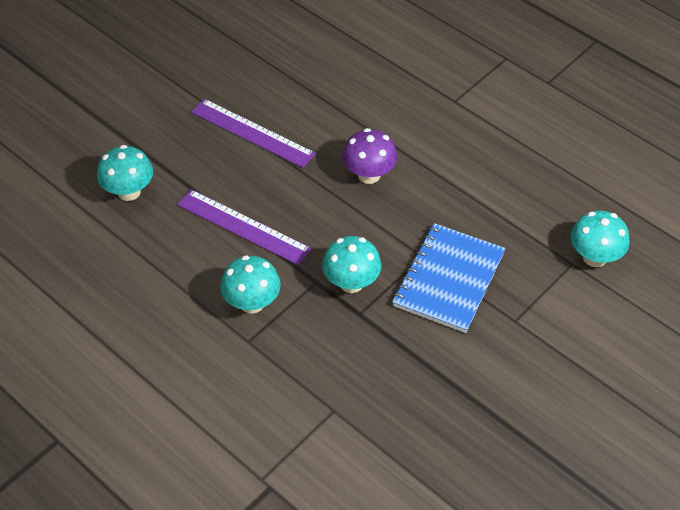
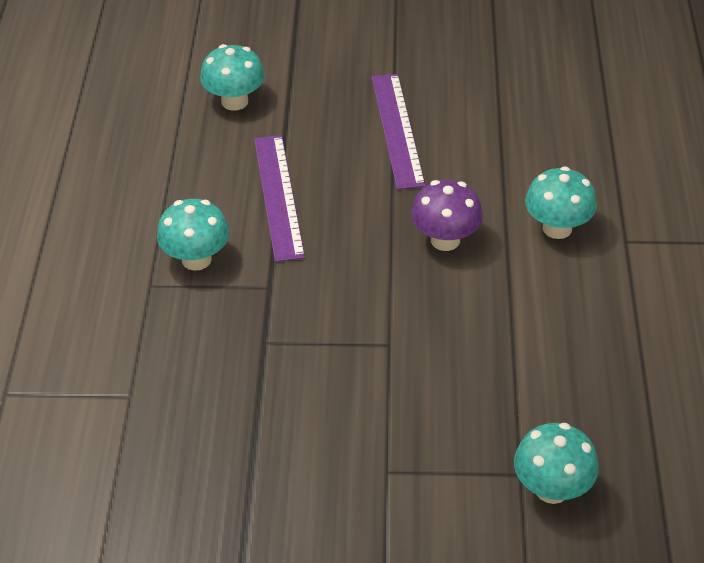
camera: 50 degrees right, 5 degrees down
turquoise mushroom [322,236,381,293] -> turquoise mushroom moved to [525,166,597,239]
blue notebook [392,223,506,333] -> none

